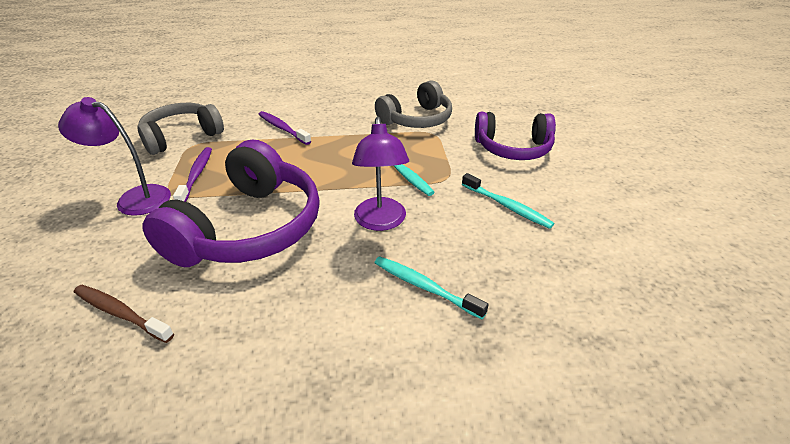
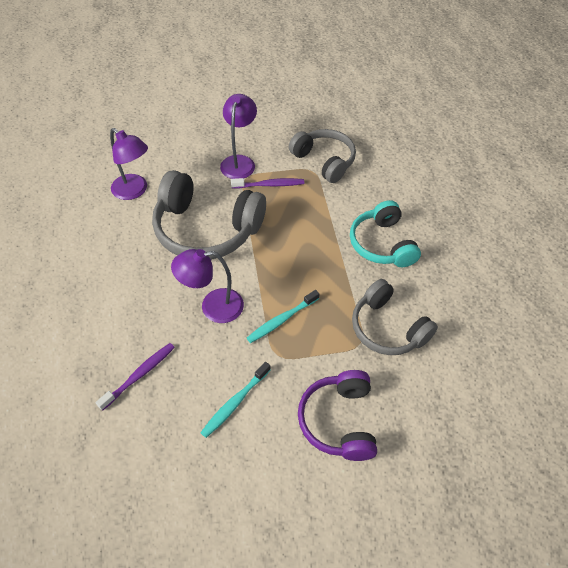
camera: 85 degrees right, 15 degrees up
brown toothbrush [74,285,174,343] -> purple lamp [110,128,148,200]
purple headphones [142,140,320,267] -> grey headphones [152,170,266,260]
purple toothbrush [258,111,311,145] -> purple toothbrush moved to [95,343,175,411]
turquoise toothbrush [375,256,489,319] -> none
none -> turquoise headphones [350,200,421,267]

